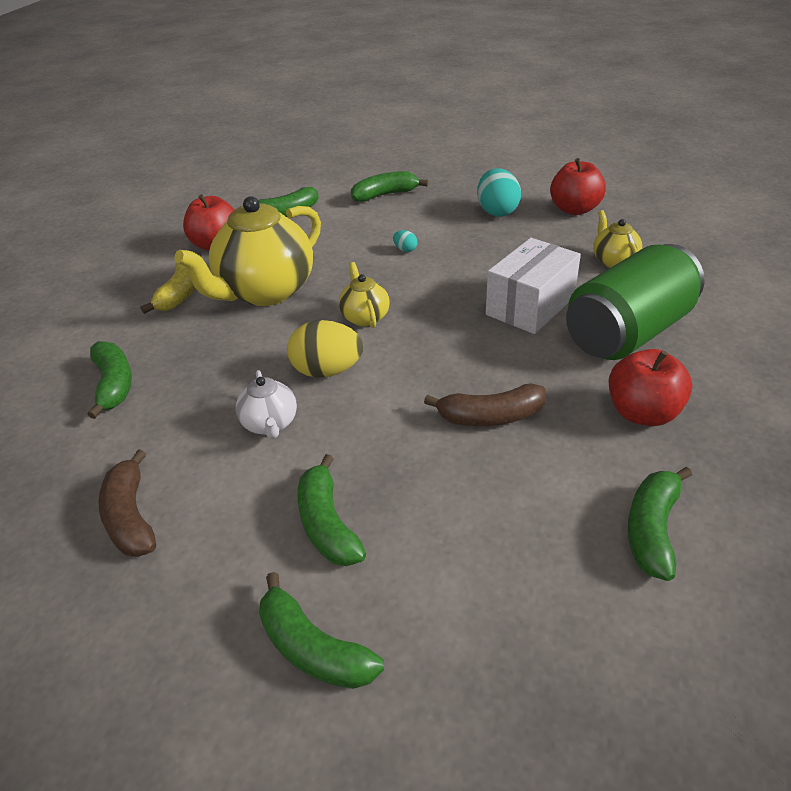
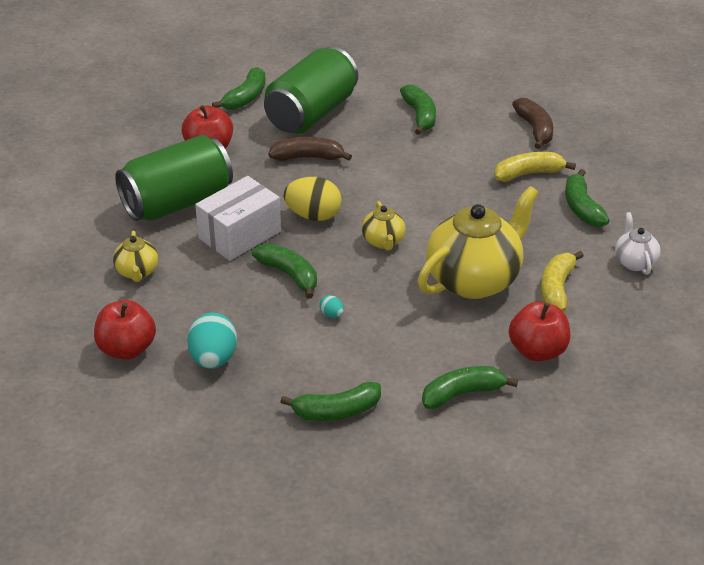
camera: 175 degrees left, 0 degrees up
white teapot [236,370,297,439] -> white teapot moved to [615,212,660,275]
green banana [259,572,384,689] -> green banana moved to [252,244,317,299]
yellow egg [287,320,363,378] -> yellow egg moved to [284,177,342,221]
none -> green can [264,46,358,134]
none -> yellow banana [494,152,576,182]

